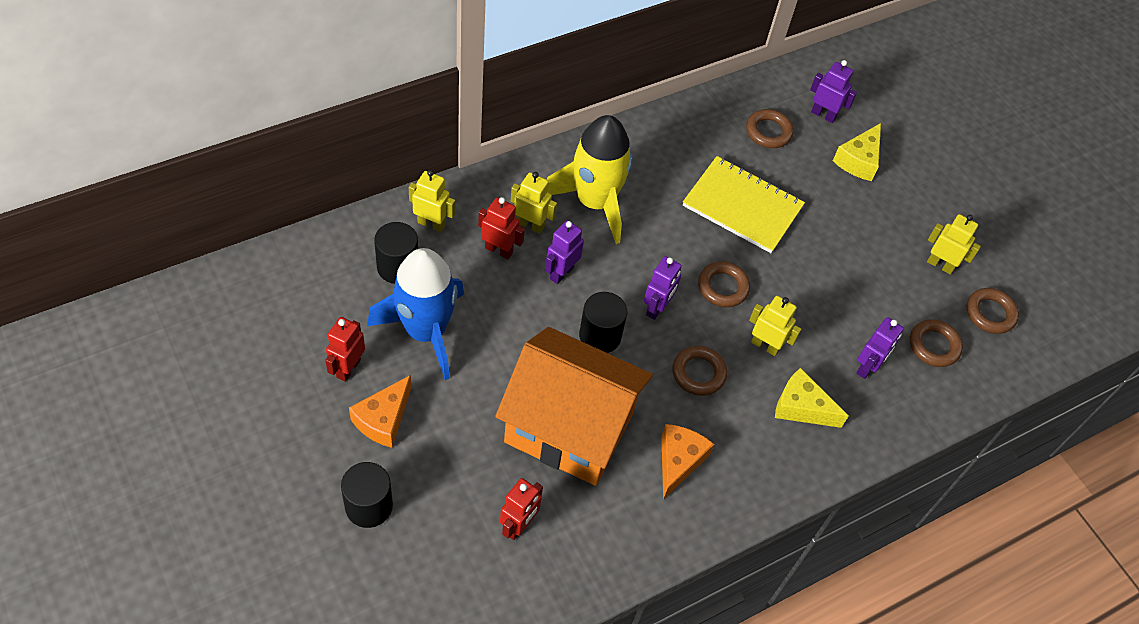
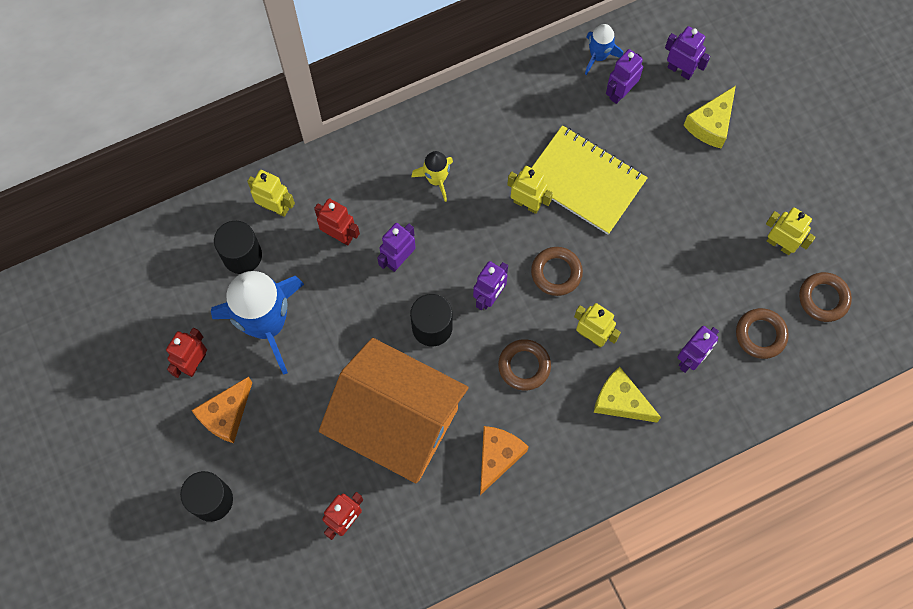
camera: 10 degrees right, 15 degrees up
yellow robot [511,172,557,234] -> yellow robot moved to [507,166,553,214]
yellow rocket [547,115,633,244] -> yellow rocket [411,151,453,202], size x0.48
brown ring [746,109,794,148] -> purple robot [606,49,643,104]
none -> blue rocket [585,24,623,75]

